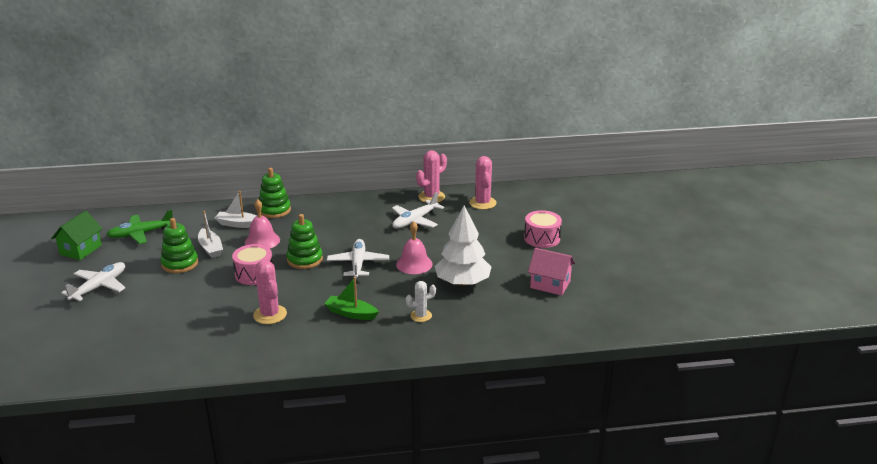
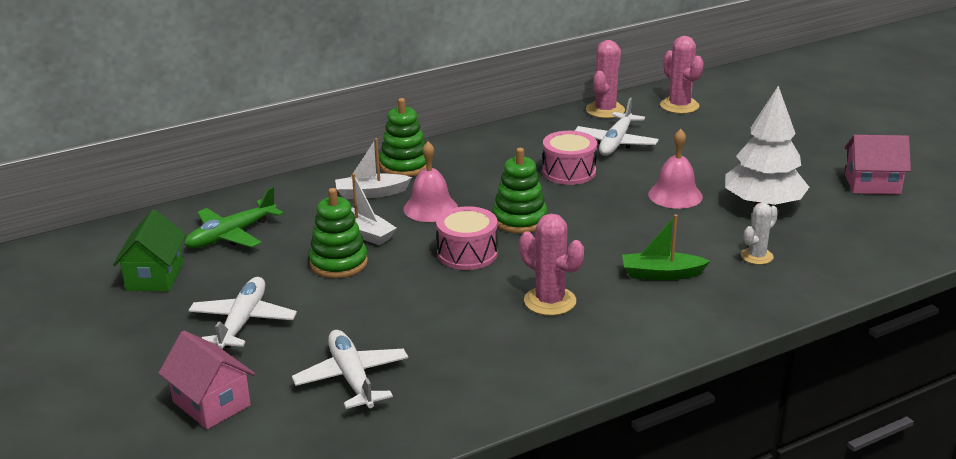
camera: 20 degrees left, 0 degrees up
white plane [327,239,389,278] -> white plane moved to [292,330,408,409]
pink drum [524,210,562,248] -> pink drum moved to [542,131,597,185]
none -> pink house [158,331,255,429]

